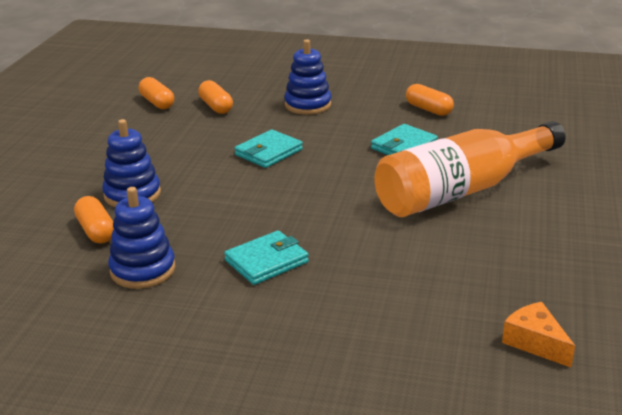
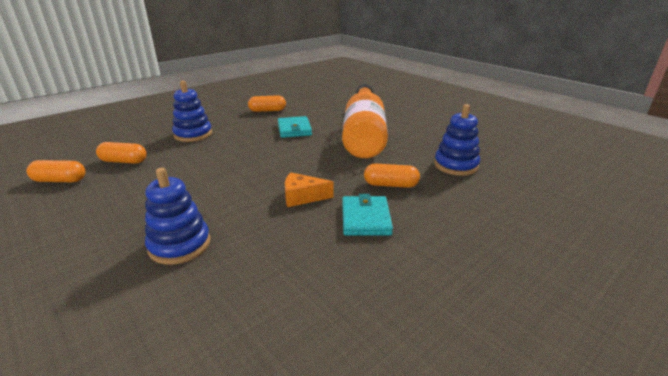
camera: 55 degrees left, 0 degrees up
orange capsule [74,196,114,244] -> orange capsule moved to [364,164,420,188]
blue stacking toy [108,187,176,289] -> blue stacking toy moved to [434,104,480,176]
turquoise wallet [234,129,303,168] -> none
orange cheese [502,302,575,367] -> orange cheese moved to [285,173,334,207]

